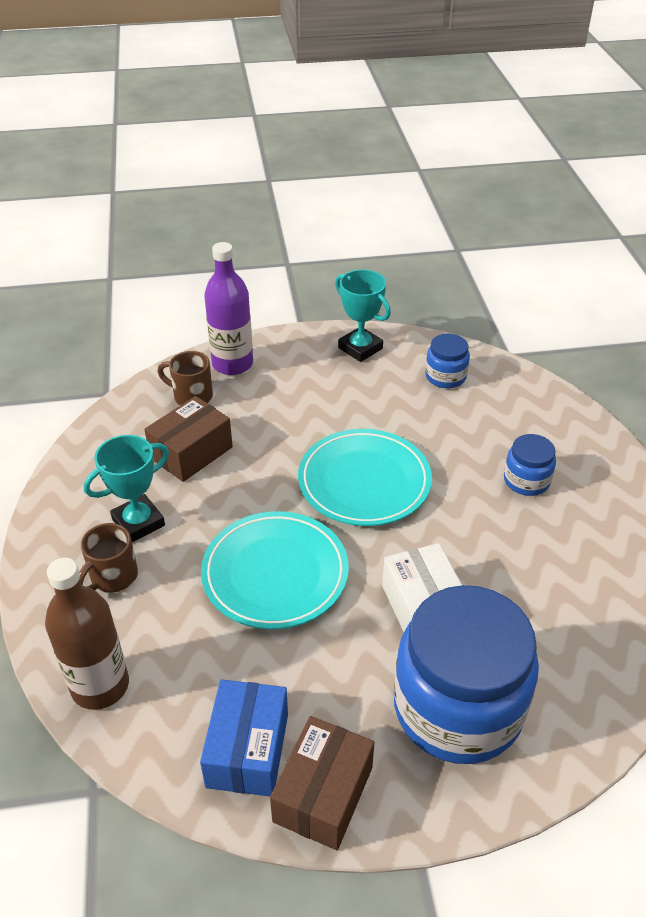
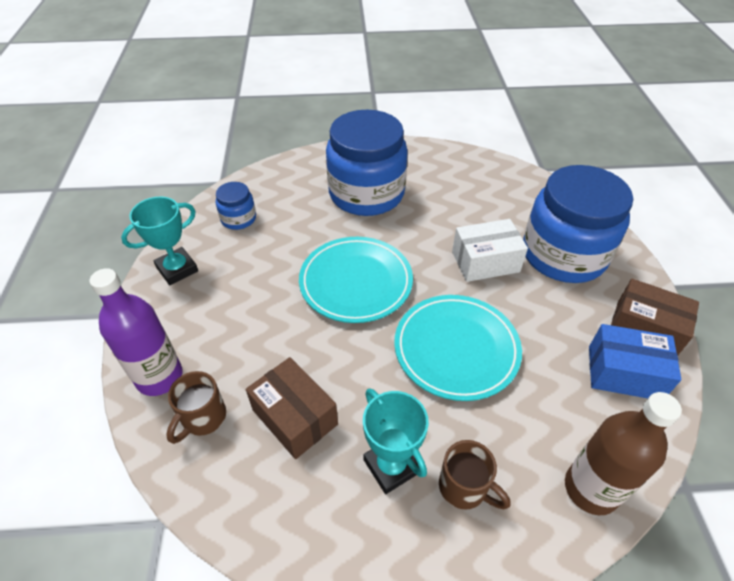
camera: 85 degrees left, 5 degrees up
blue jar [504,434,556,496] -> blue jar [326,110,408,216], size x2.23

